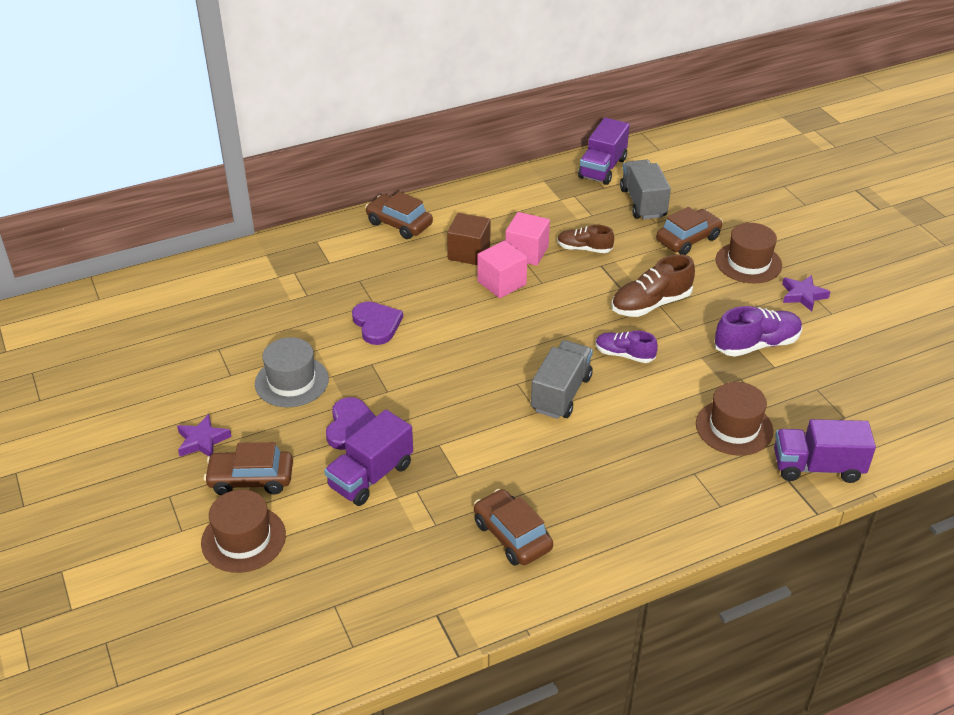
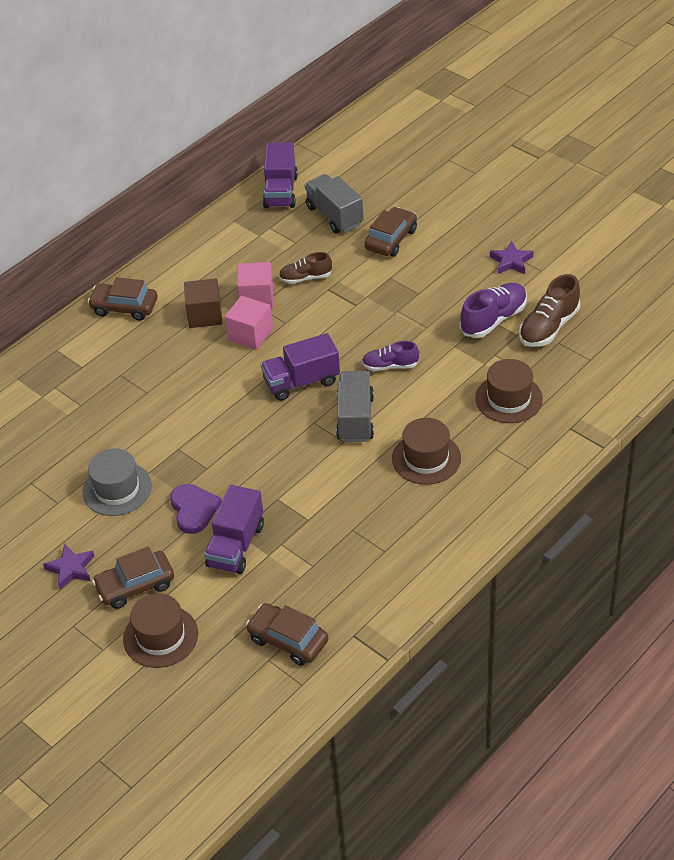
camera: 20 degrees left, 5 degrees up
purple heart [352,302,403,345] -> none
brown car [474,489,553,566] -> brown car moved to [246,603,329,666]
brown shoe [611,254,695,317] -> brown shoe moved to [519,274,580,347]
brown hat [716,223,782,283] -> brown hat moved to [392,418,461,485]
purple truck [774,419,876,483] -> purple truck moved to [261,333,340,401]

